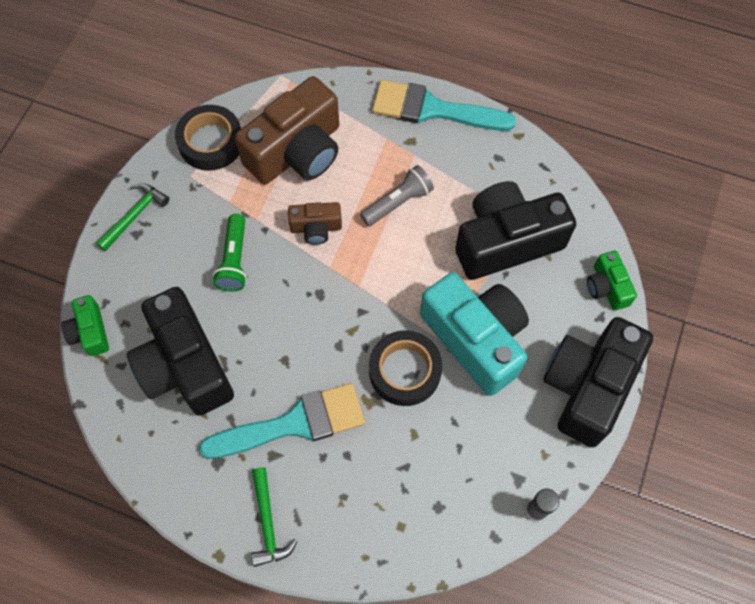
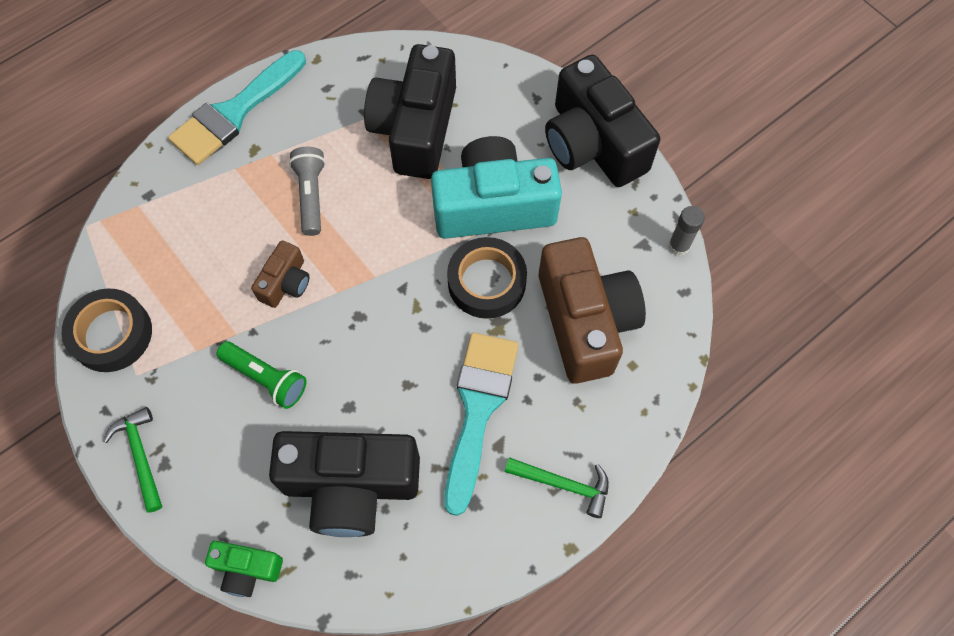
camera: 60 degrees left, 0 degrees up
brown camera [235,76,339,184] -> brown camera moved to [539,237,646,384]
green camera [587,251,637,311] -> none

